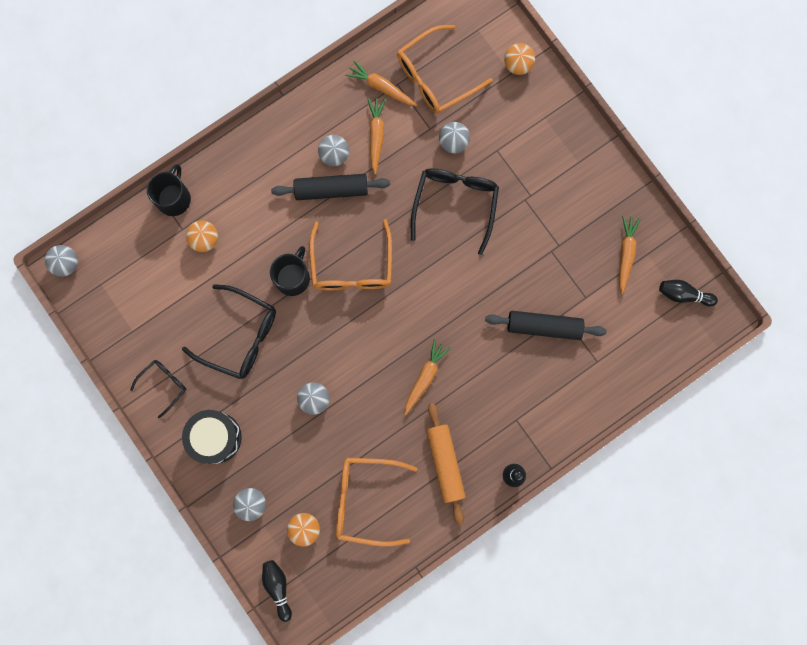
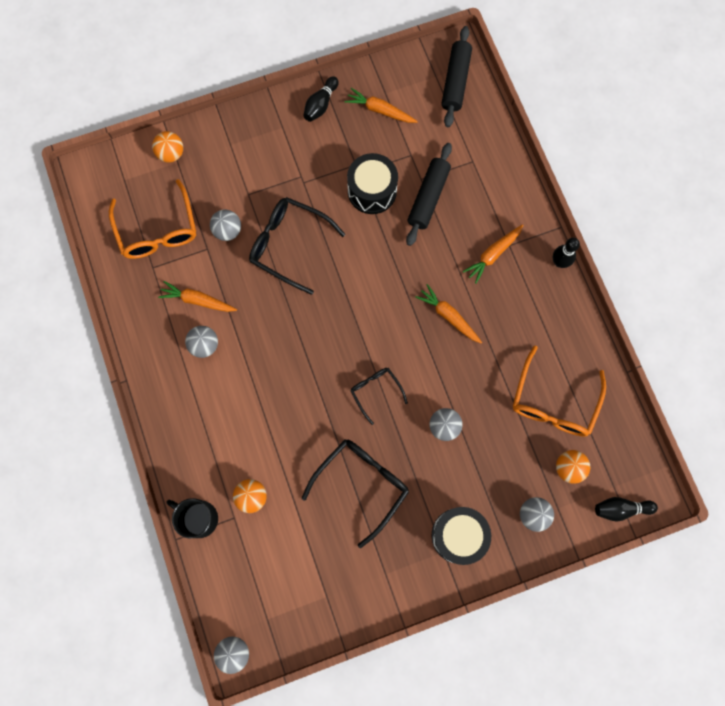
camera: 75 degrees left, 5 degrees down
black glasses [130,360,186,418] -> black glasses moved to [351,368,408,425]
black mug [270,246,310,296] -> none
black rolling pin [271,174,390,200] -> black rolling pin moved to [441,26,472,127]
orange glasses [309,219,392,291] -> none
orange carrot [345,61,417,106] -> orange carrot moved to [463,224,523,284]
orange rolling pin [427,403,465,525] -> none
black bowling pin [659,280,718,306] -> black bowling pin moved to [303,76,339,122]
none -> black drum [347,153,398,214]

